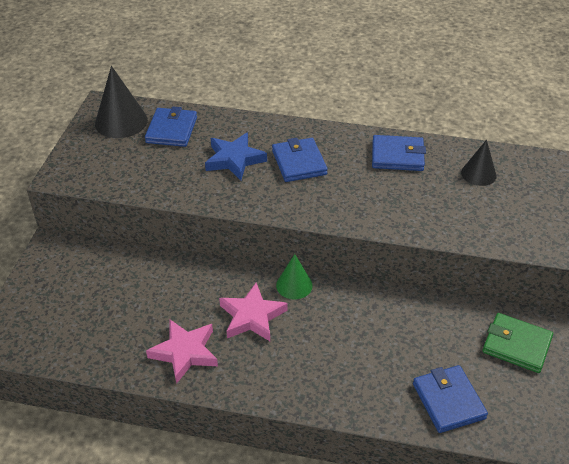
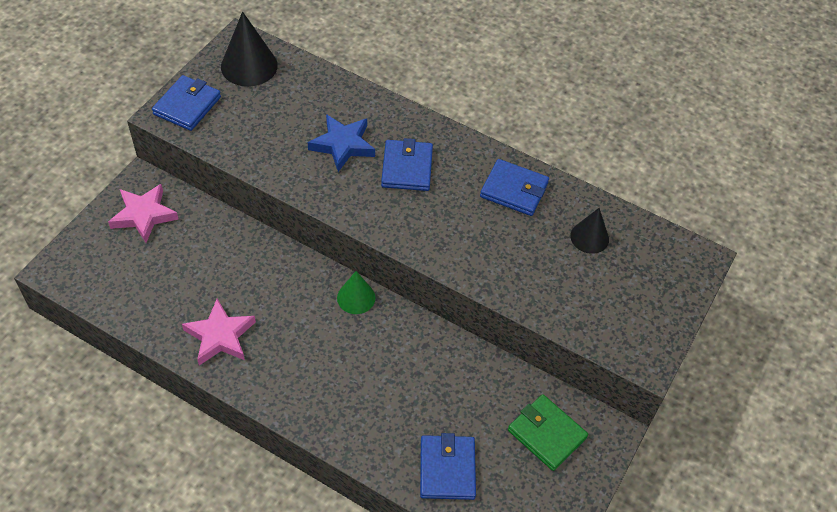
camera: 15 degrees right, 10 degrees up
blue wallet [145,106,197,147] -> blue wallet moved to [152,75,221,131]
pink star [219,283,288,341] -> pink star moved to [108,184,179,243]

